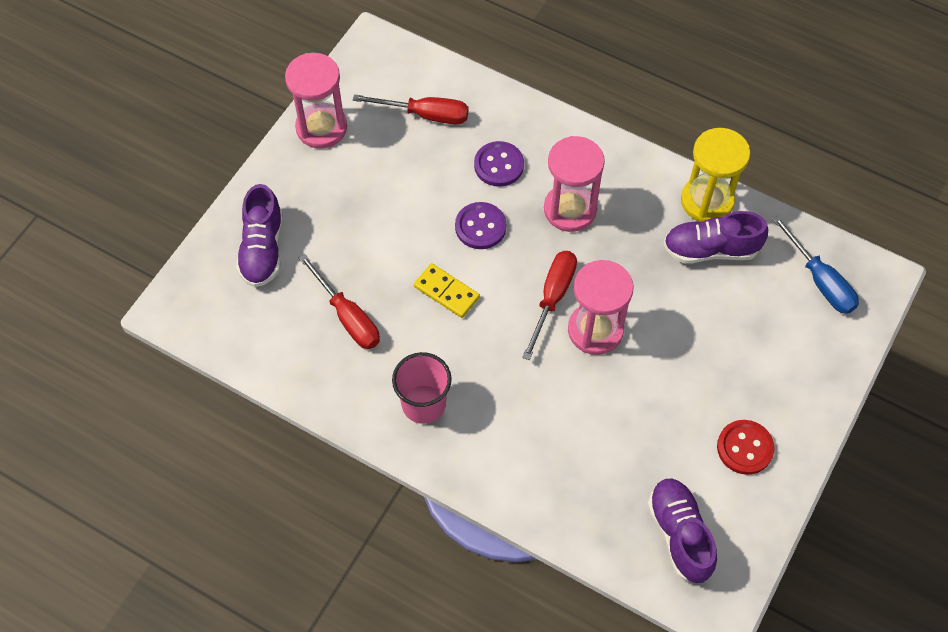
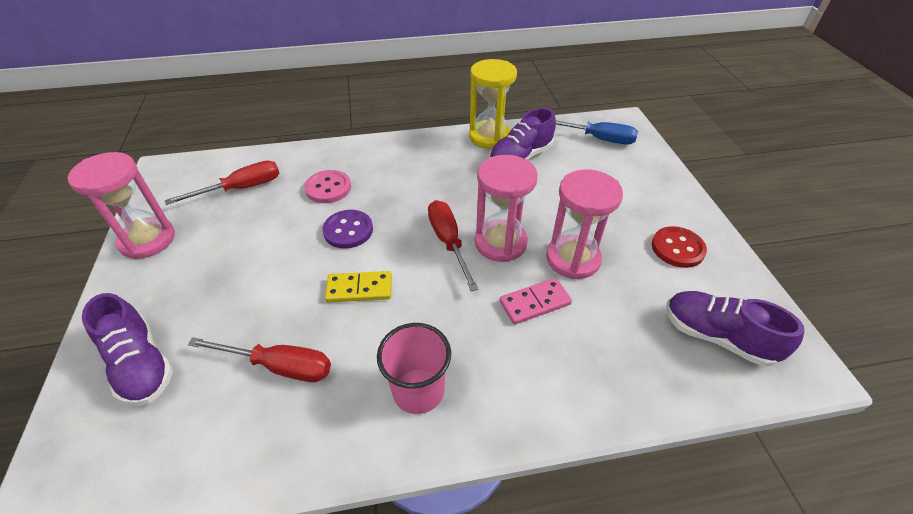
camera: 40 degrees left, 15 degrees down
purple button [474,141,524,187] -> pink button [305,170,351,203]
pink hourglass [544,136,605,232] -> pink hourglass moved to [546,169,623,279]
none -> pink domino [500,278,572,325]

